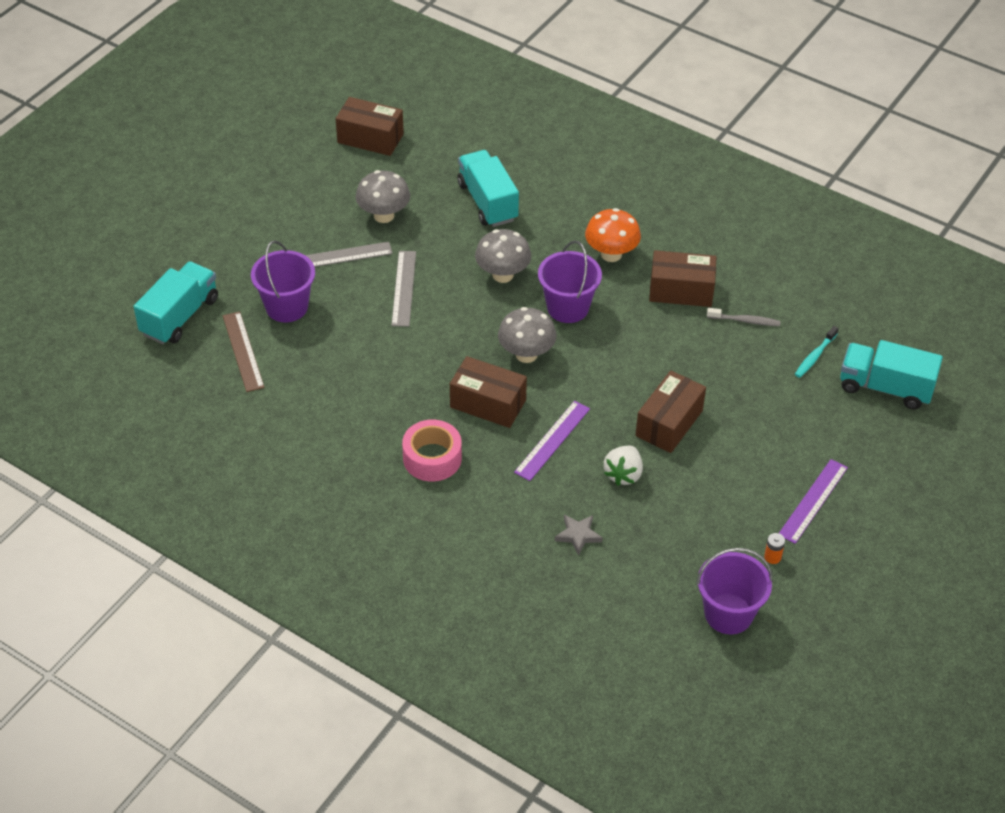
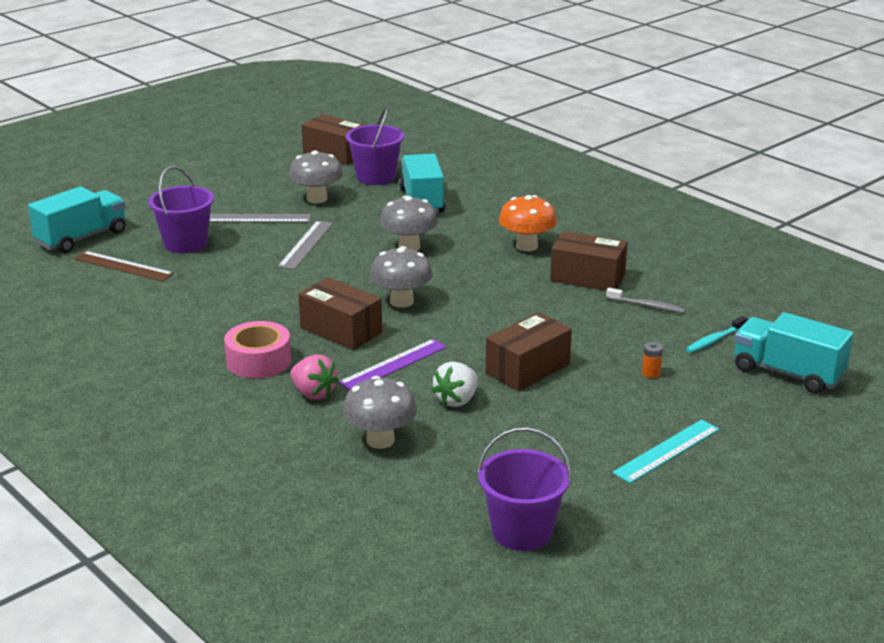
camera: 15 degrees right, 20 degrees down
brown ruler [223,311,265,392] -> brown ruler turned 60 degrees counterclockwise [74,251,174,281]
purple bucket [538,241,602,323] -> purple bucket moved to [346,107,404,185]
grey star [555,514,603,556] -> grey mushroom [343,376,417,449]
orange battery [764,533,785,564] -> orange battery moved to [642,342,663,378]
purple ruler [779,459,848,544] -> turquoise ruler [612,419,719,483]
none -> pink strawberry [290,354,339,400]

